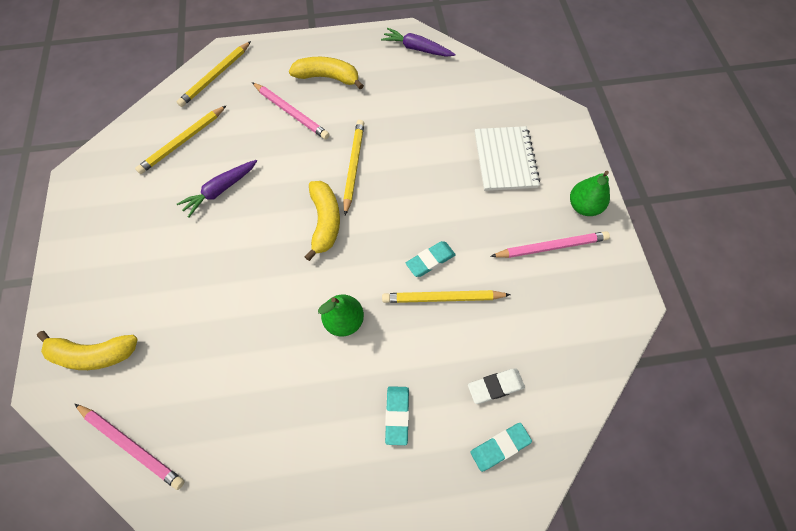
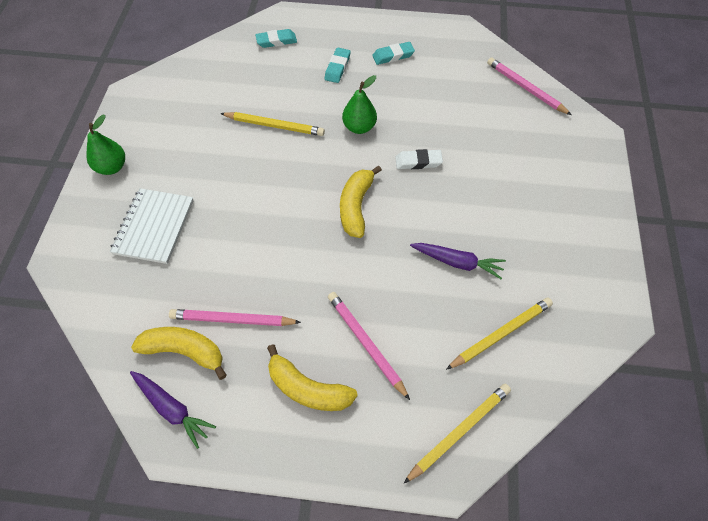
camera: 165 degrees left, 5 degrees down
yellow banana [37,331,138,370] -> yellow banana moved to [131,327,227,380]
purple carrot [177,160,257,218] -> purple carrot turned 45 degrees clockwise [410,243,506,279]
yellow pencil [343,120,364,216] -> none
turquoise eraser [406,241,456,277] -> turquoise eraser moved to [372,42,415,65]
white eraser [468,369,525,404] -> white eraser moved to [395,149,443,169]
pink pencil [490,231,610,258] -> pink pencil moved to [169,309,301,326]

